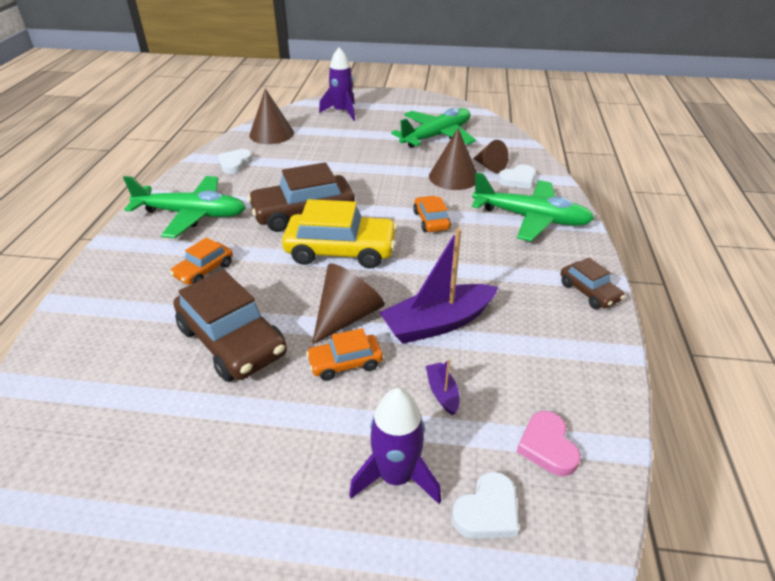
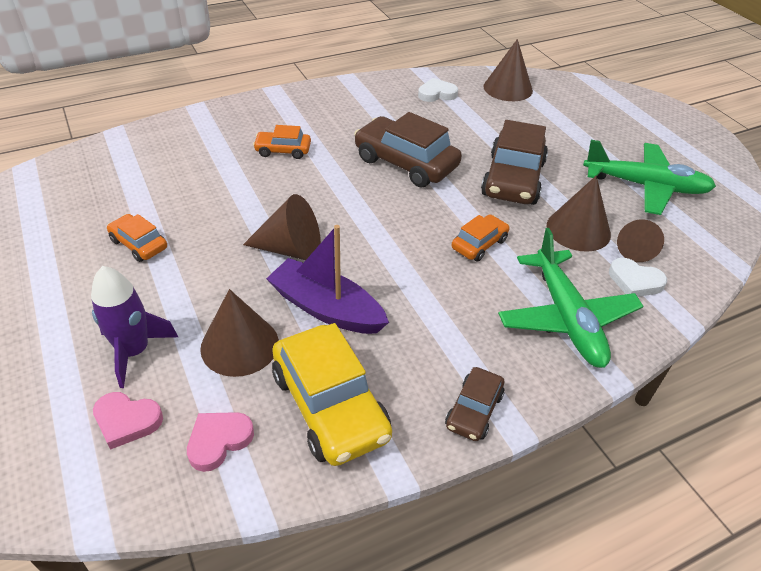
camera: 55 degrees right, 5 degrees up
green plane [123,176,246,238] -> none
brown car [174,270,287,382] -> brown car moved to [481,120,548,205]
yellow car [282,199,398,269] -> yellow car moved to [272,323,392,466]
orange car [306,328,383,381] -> orange car moved to [107,214,167,262]
purple rocket [319,48,355,121] -> none
purple boat [426,359,459,415] -> brown cone [200,289,279,377]
white heart [452,471,519,539] -> pink heart [93,392,163,450]

